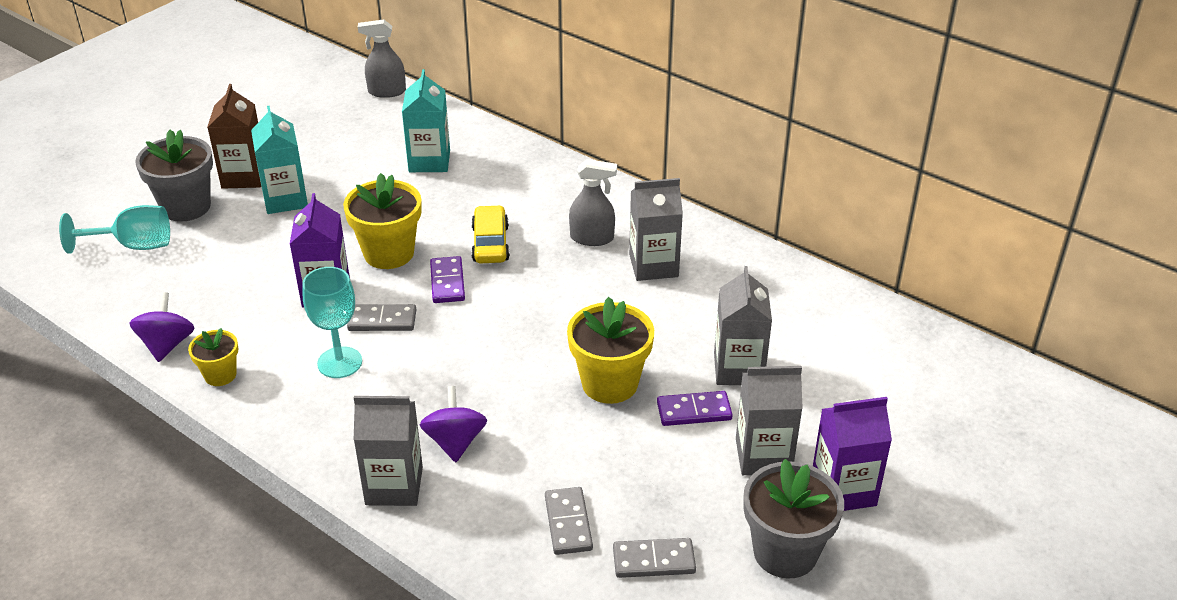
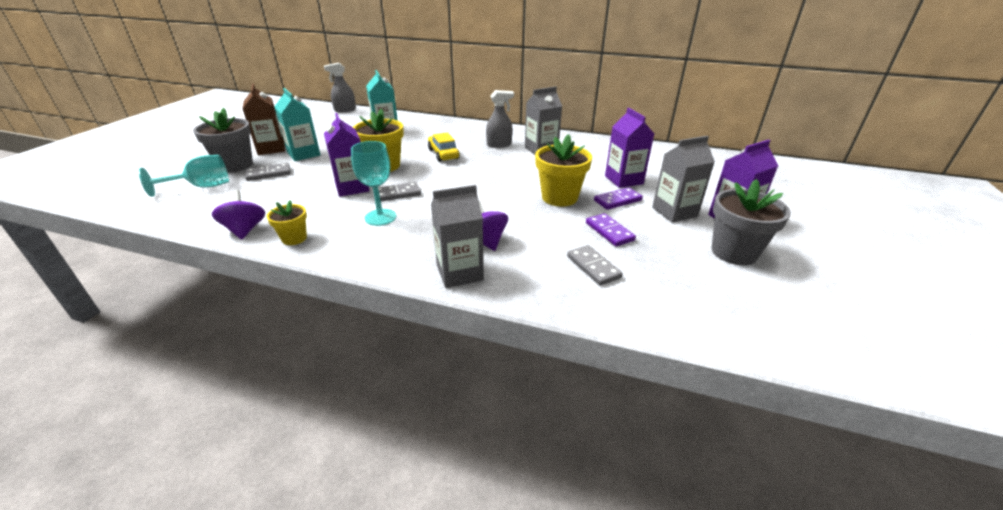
camera: 20 degrees left, 5 degrees down
purple domino [430,256,465,303] -> purple domino moved to [586,213,636,246]
grey domino [613,538,696,578] -> grey domino moved to [245,163,291,181]
grey carton [714,266,772,385] -> purple carton [605,108,654,188]

